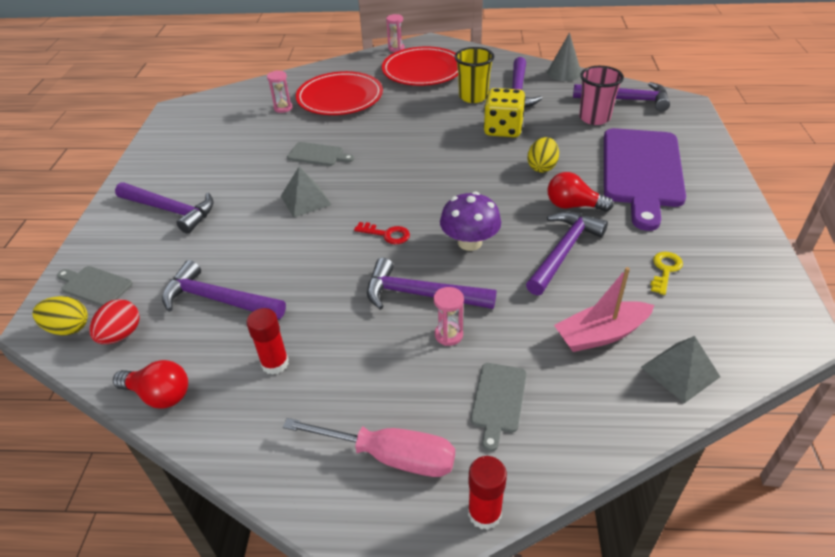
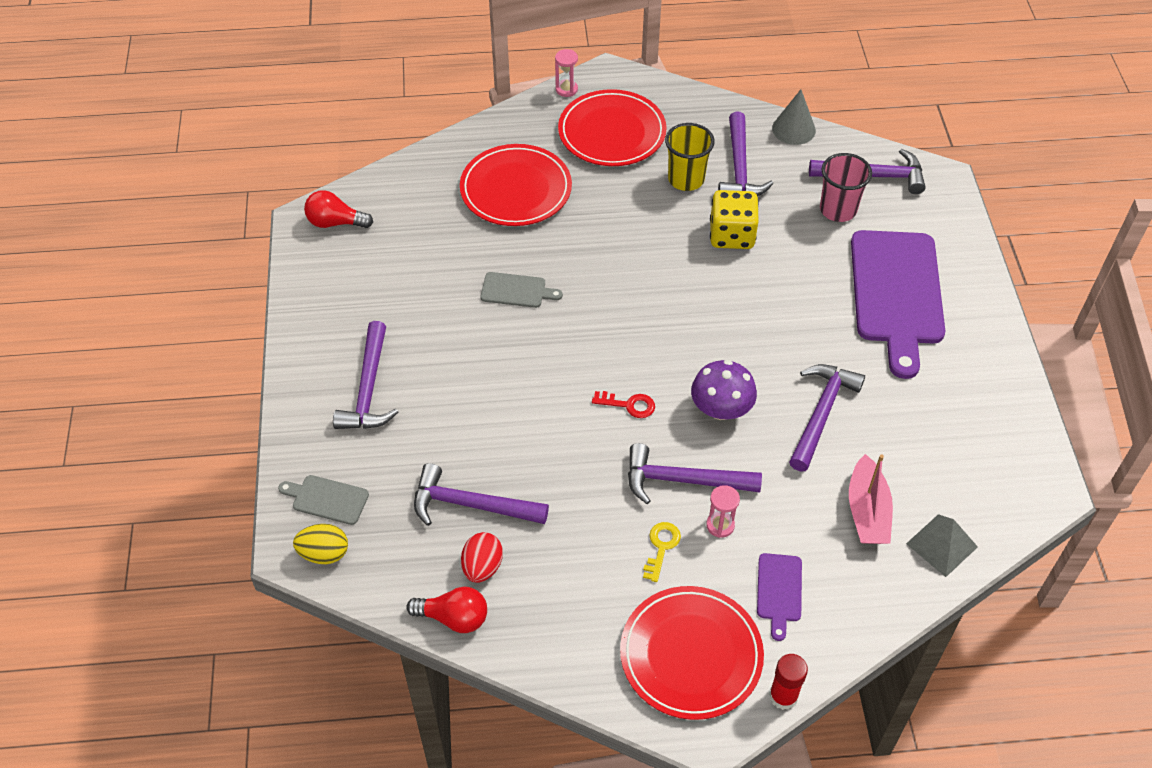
camera: 10 degrees left, 10 degrees up
red egg [89,299,140,344] -> red egg moved to [461,532,503,583]
purple hammer [115,182,214,234] -> purple hammer turned 75 degrees clockwise [333,321,398,429]
red glue stick [246,308,289,375] -> none
pink hourglass [267,70,293,113] -> none
grey pyramid [281,167,332,217] -> none
pink screwdriver [283,418,455,477] -> red plate [620,586,764,720]
grey cutting board [471,363,527,451] -> purple cutting board [757,553,802,641]
yellow egg [528,137,559,173] -> none
red light bulb [548,172,614,212] -> red light bulb moved to [304,190,373,228]
pink boat [554,267,654,352] -> pink boat turned 60 degrees counterclockwise [849,454,893,544]
yellow key [651,252,683,295] -> yellow key moved to [643,522,681,582]

